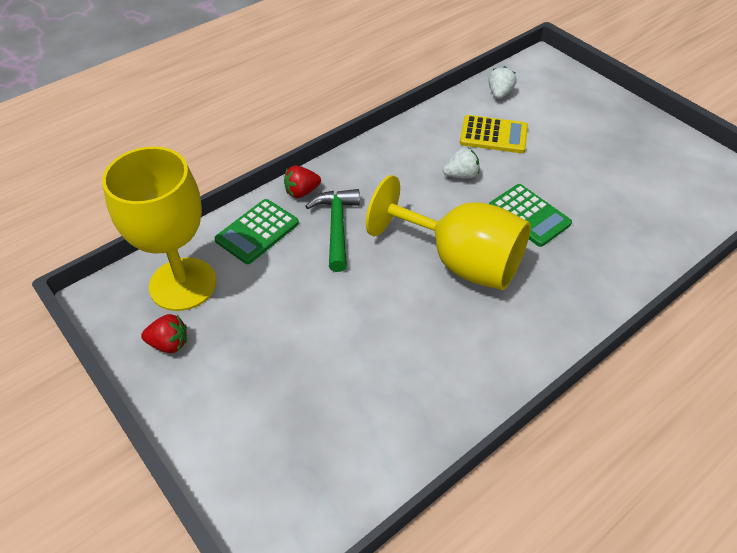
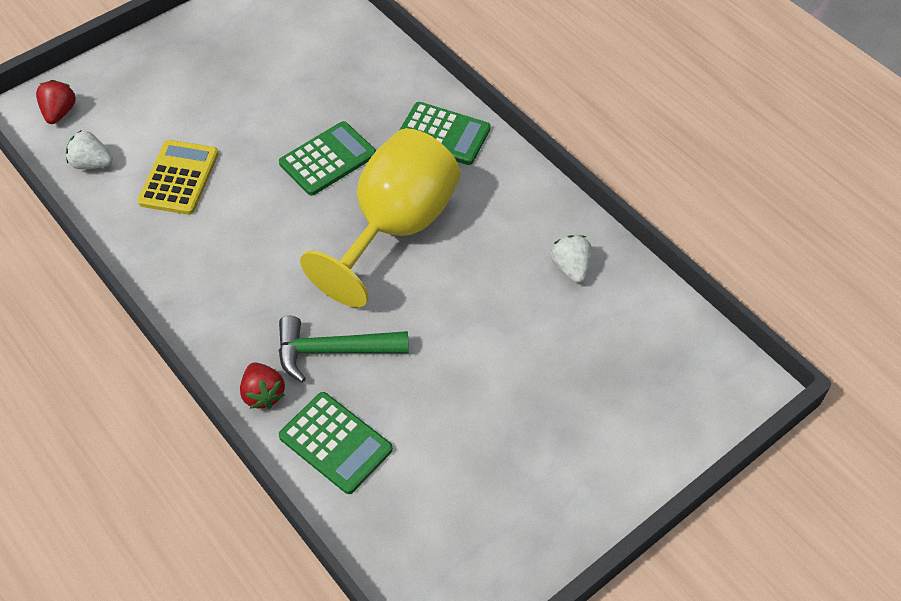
camera: 90 degrees left, 5 degrees up
yellow goblet [102,147,216,311] -> none
red strawberry [141,314,187,353] -> red strawberry moved to [36,80,76,124]
white strawberry [443,148,479,179] -> white strawberry moved to [551,235,592,283]
none -> green calculator [400,102,491,165]

